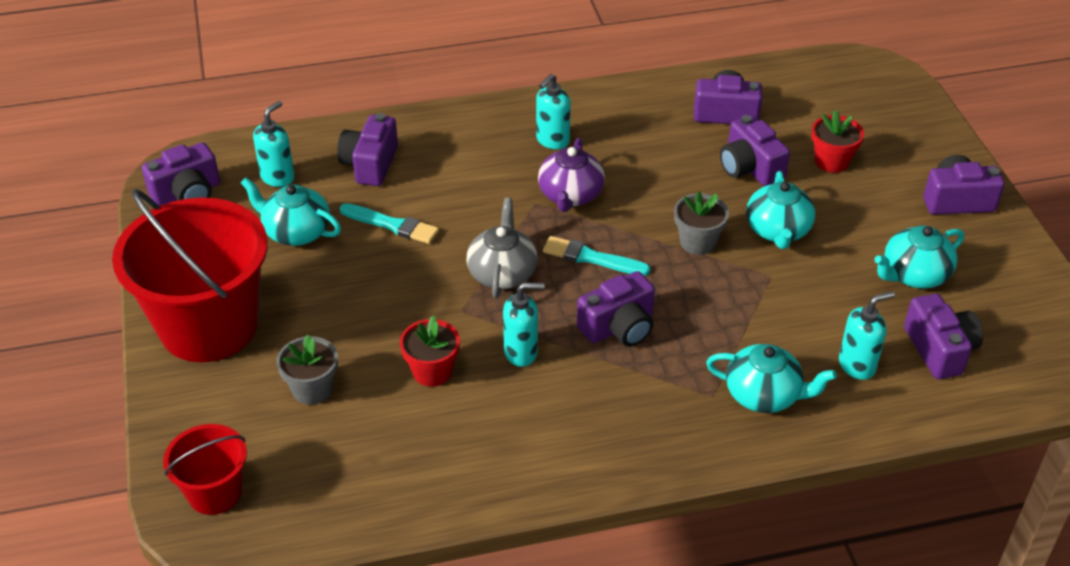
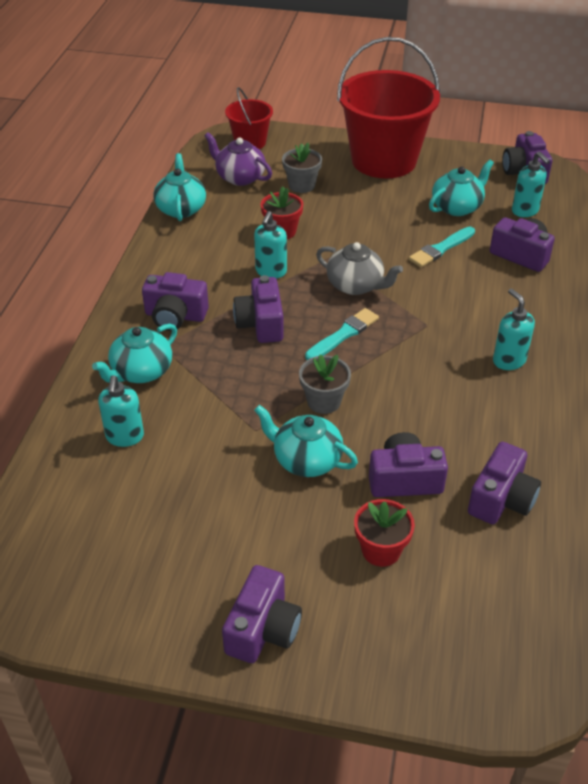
camera: 115 degrees right, 0 degrees up
purple teapot [538,138,605,212] -> purple teapot moved to [204,132,272,186]
turquoise teapot [874,225,964,289] -> turquoise teapot moved to [153,153,206,221]
purple camera [904,294,983,379] -> purple camera moved to [142,272,209,331]

